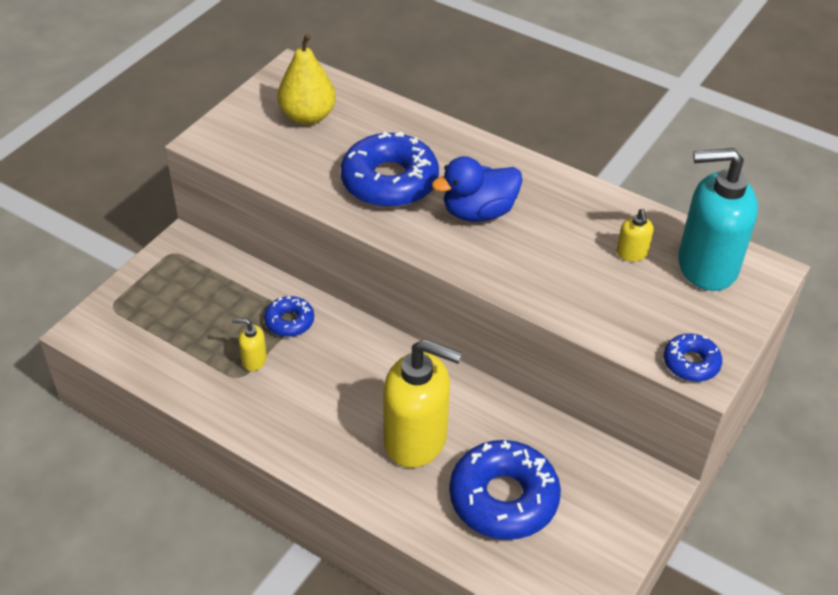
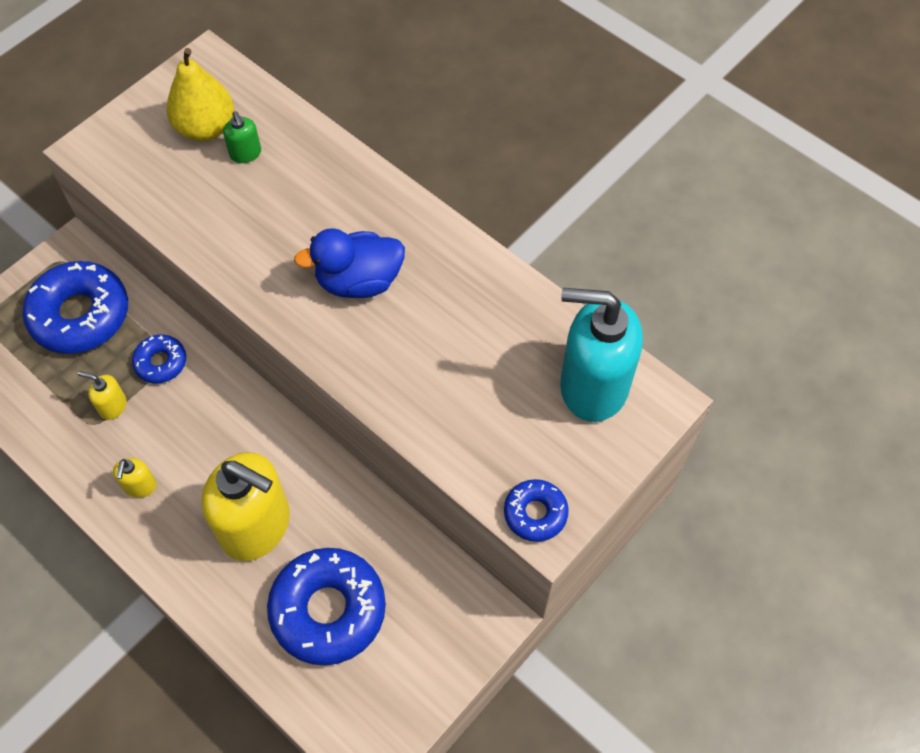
camera: 10 degrees right, 15 degrees up
blue donut [341,132,439,208] -> blue donut moved to [22,261,128,354]
yellow soap dispenser [617,209,654,262] -> yellow soap dispenser moved to [113,458,157,498]
none -> green soap dispenser [223,111,261,163]

